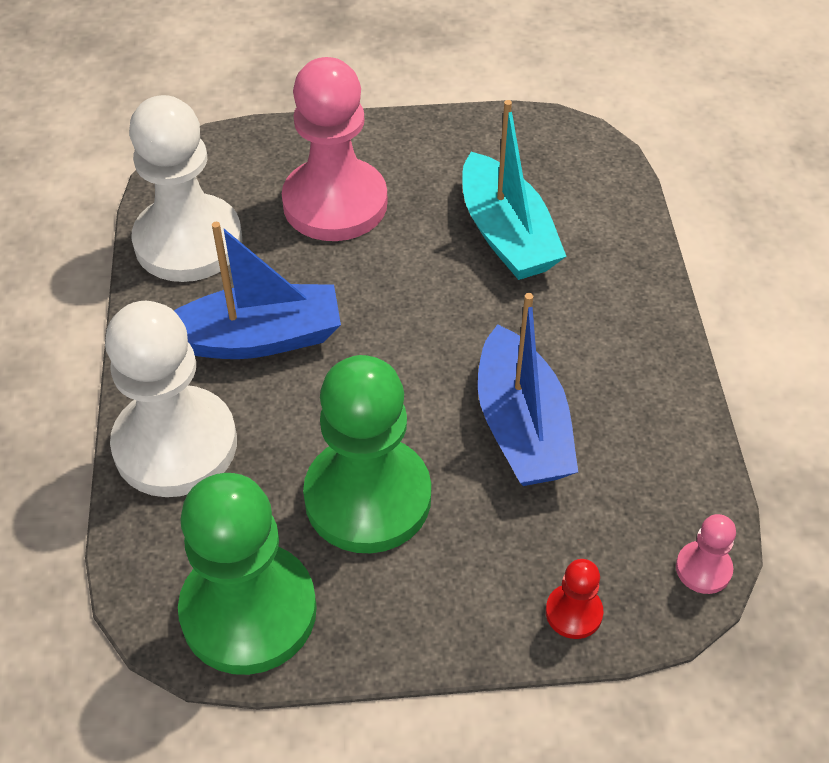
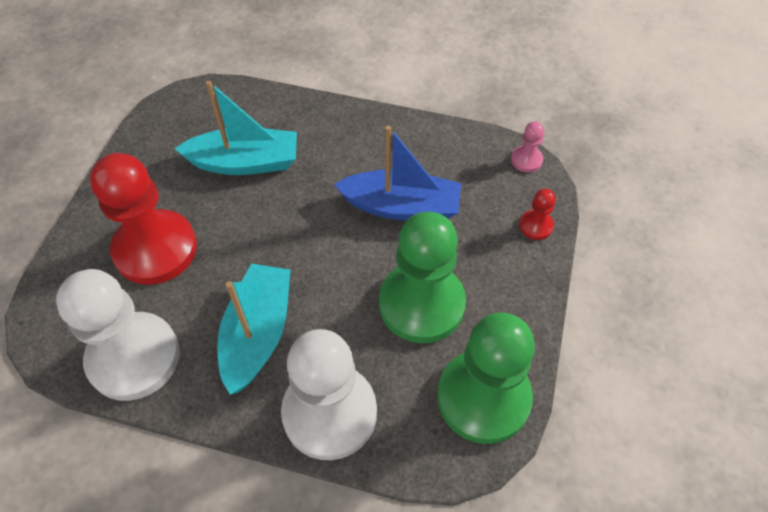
camera: 70 degrees left, 5 degrees up
blue boat [174,222,341,359] -> turquoise boat [217,263,291,395]
pink pawn [282,57,388,241] -> red pawn [90,153,197,285]

